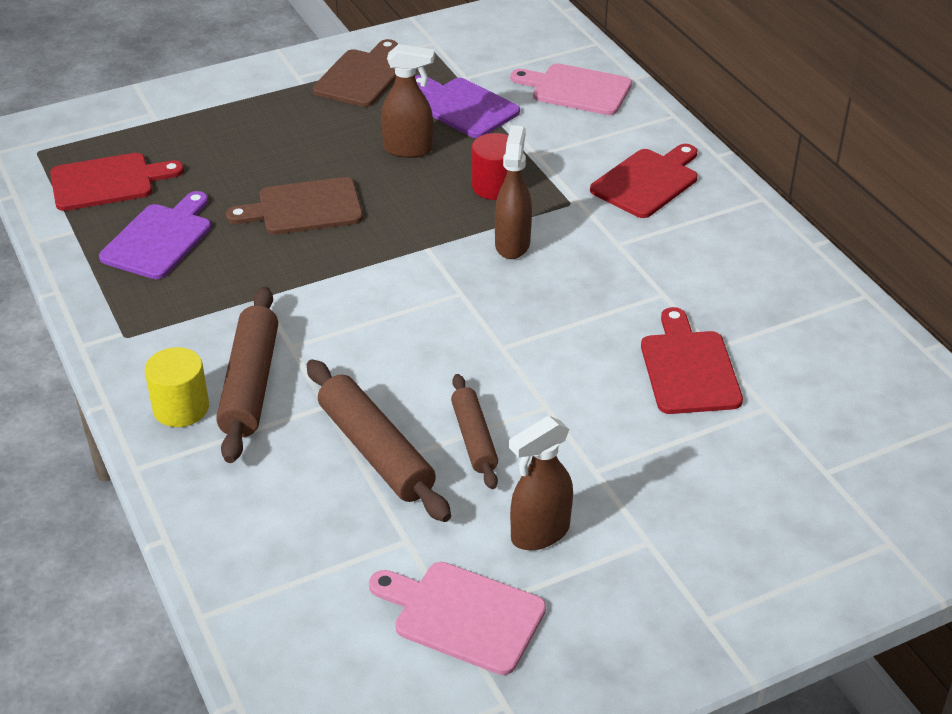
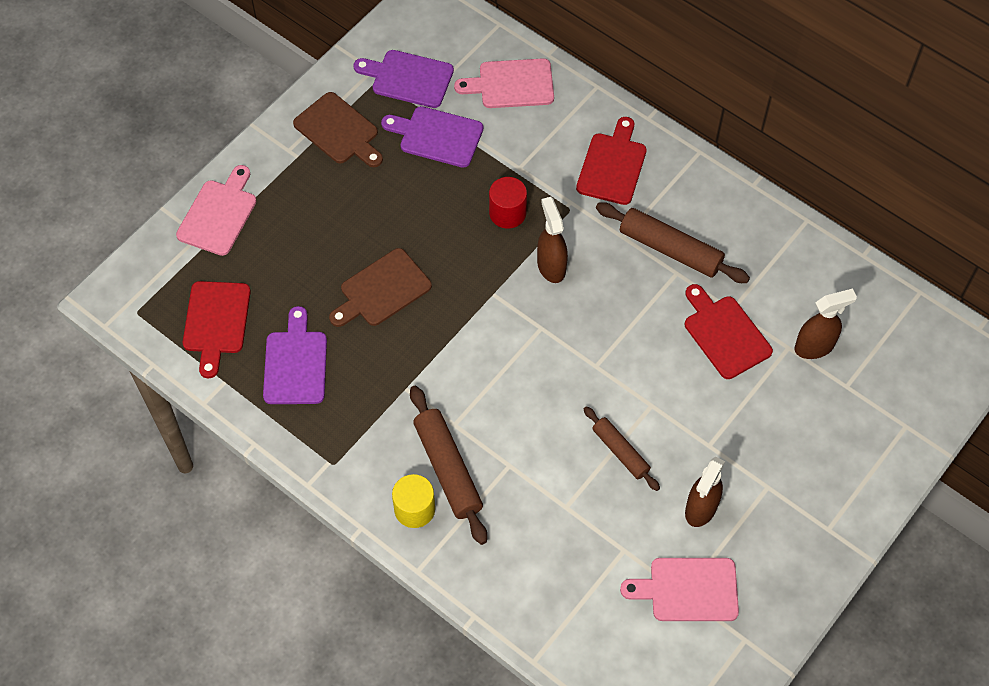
camera: 25 degrees left, 20 degrees up
red cutting board [50,153,184,211] -> red cutting board turned 135 degrees clockwise [183,281,250,378]
brown rolling pin [307,359,451,522] -> brown rolling pin moved to [596,202,750,283]
brown cutting board [313,39,398,107] -> brown cutting board turned 135 degrees clockwise [293,92,383,167]
brown spray bottle [381,44,435,158] -> brown spray bottle moved to [794,288,857,359]
none -> pink cutting board [176,165,256,256]
none -> purple cutting board [354,50,454,108]

